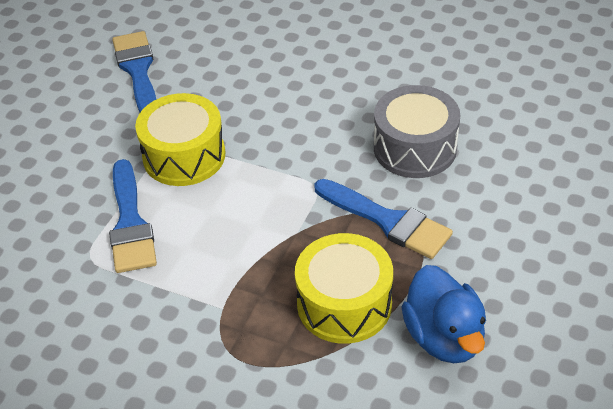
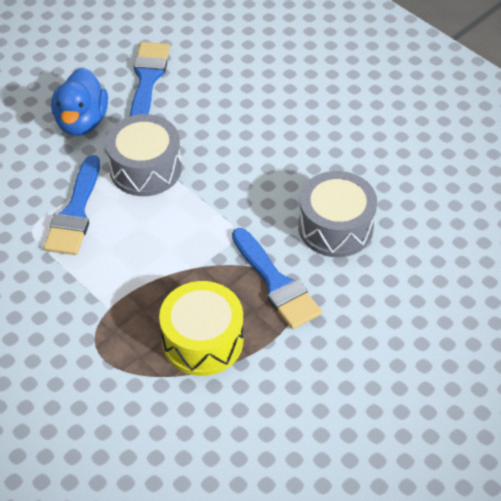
camera: 20 degrees right, 5 degrees up
yellow drum [135,93,225,186] -> grey drum [105,114,182,196]
blue duck [401,265,486,363] -> blue duck moved to [51,68,108,136]

